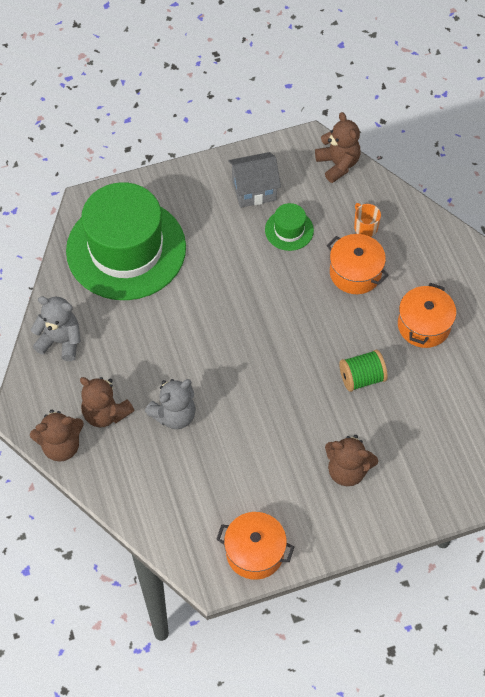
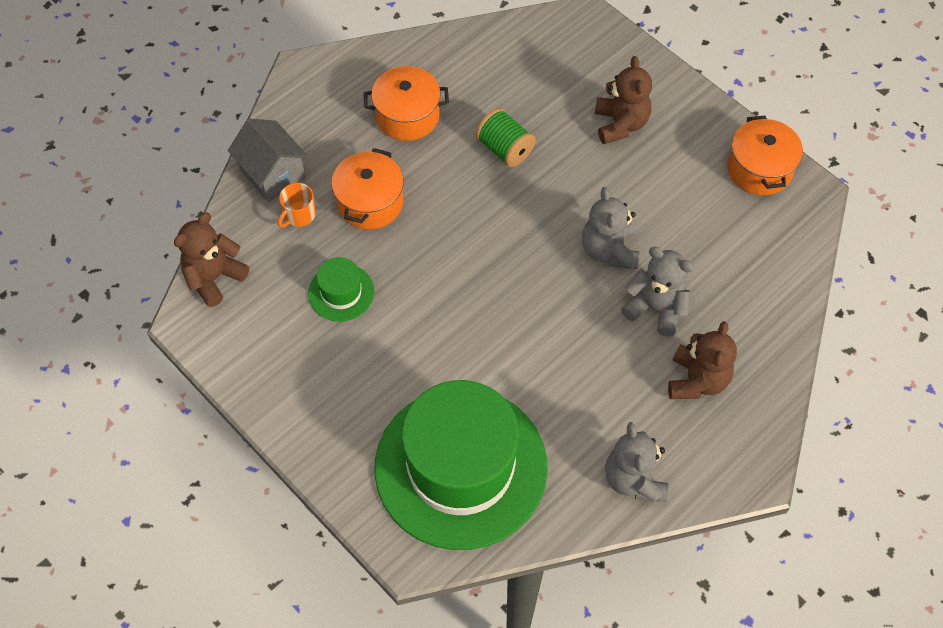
camera: 115 degrees left, 0 degrees up
brown teddy bear [30,410,84,461] -> none
grey house [228,152,281,208] -> grey house moved to [228,119,308,202]
none -> grey teddy bear [582,187,639,269]

